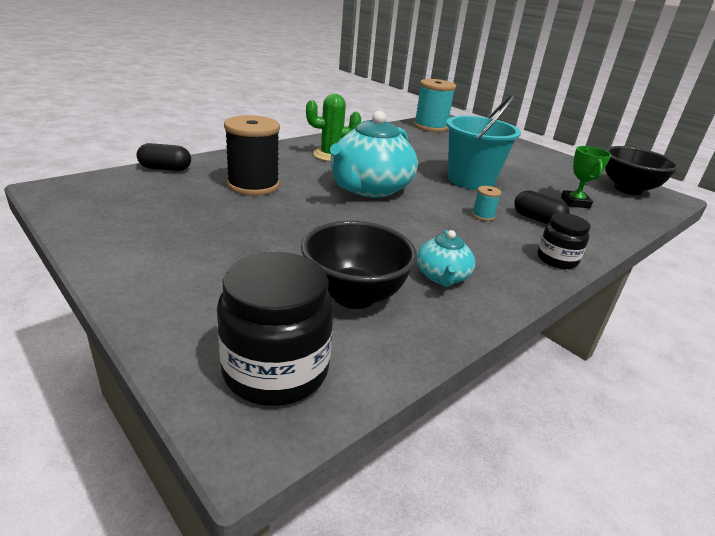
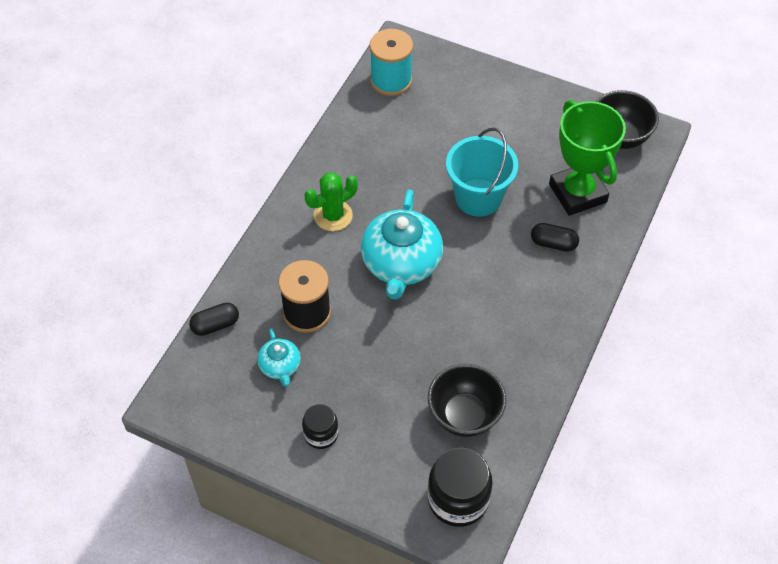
camera: 20 degrees left, 25 degrees up
turquoise teapot [417,230,475,287] -> turquoise teapot moved to [257,328,301,387]
turquoise spool [472,186,501,221] -> none
black jar [538,213,591,269] -> black jar moved to [302,404,339,449]
green trophy [561,146,611,208] -> green trophy [549,100,626,216], size x2.04

